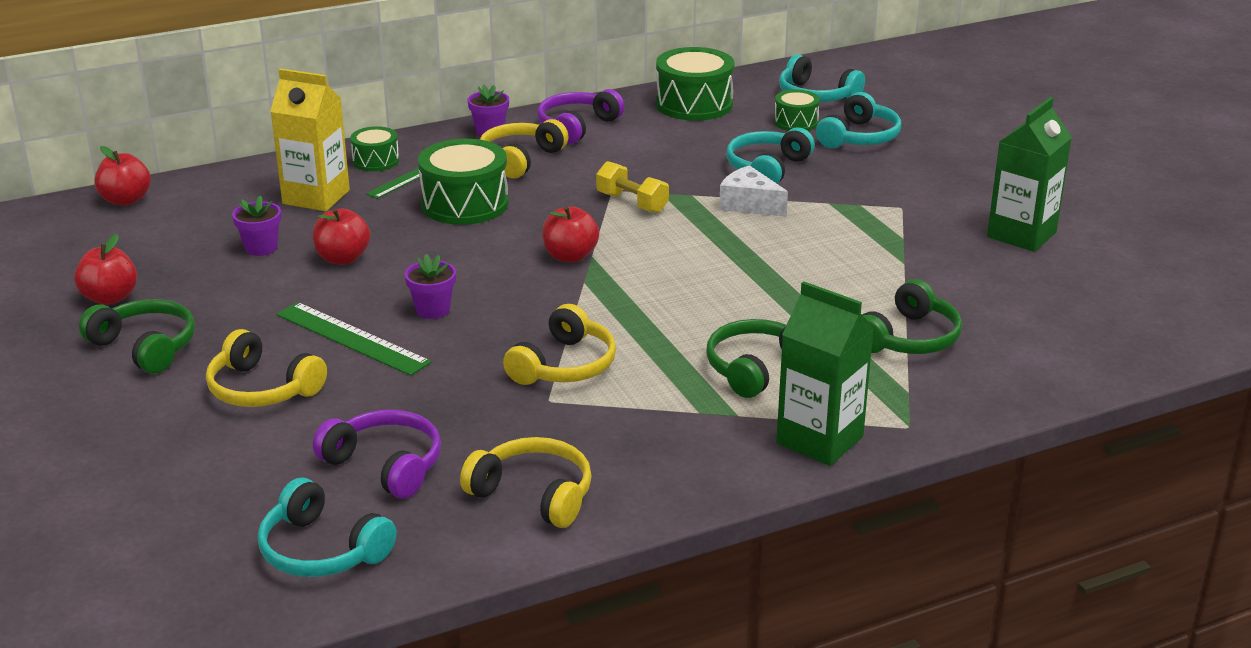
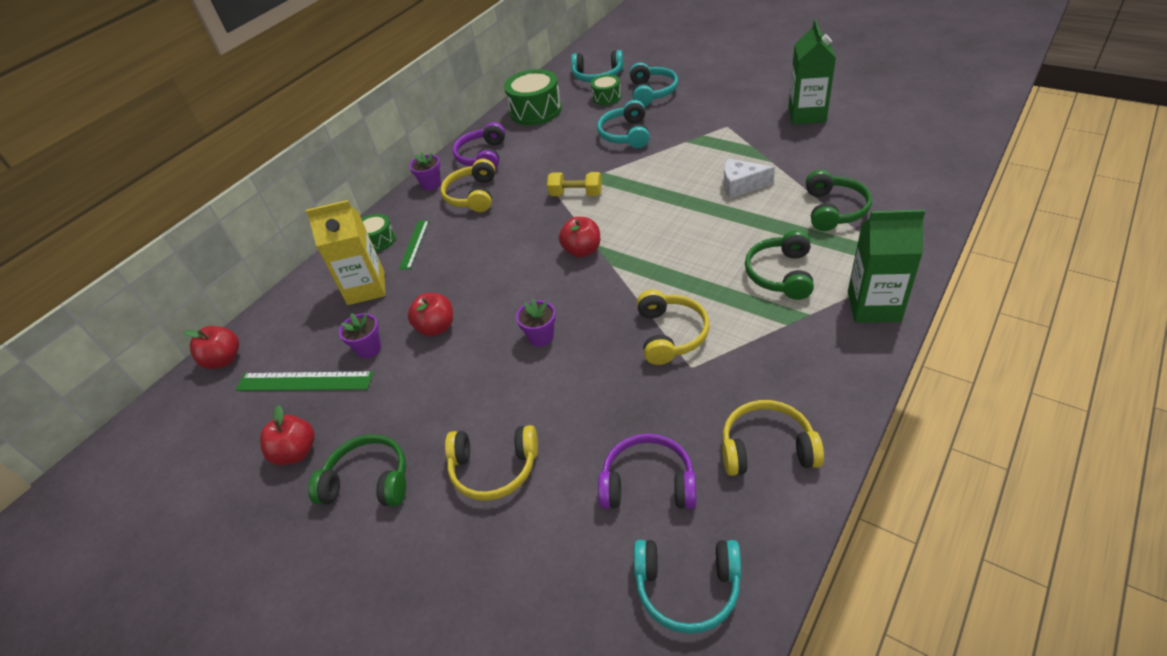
camera: 25 degrees left, 15 degrees up
green ruler [276,302,431,376] -> green ruler moved to [236,371,374,391]
green drum [418,139,509,225] -> none
white cheese [719,165,788,217] -> white cheese moved to [724,159,775,199]

